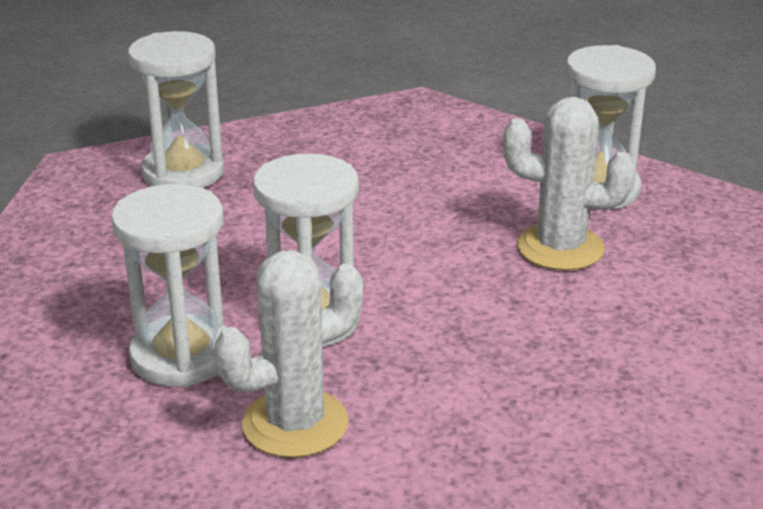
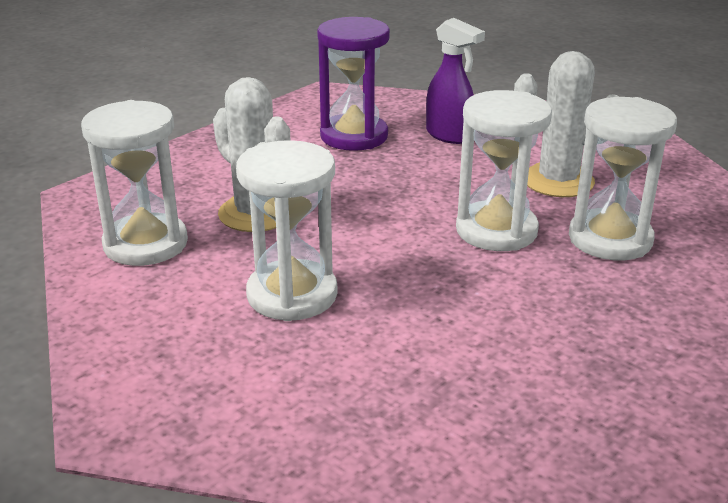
camera: 145 degrees left, 0 degrees up
white hourglass [128,31,224,188] -> white hourglass moved to [236,140,338,321]
none -> purple hourglass [317,17,390,151]
none -> purple spray bottle [426,18,485,144]

